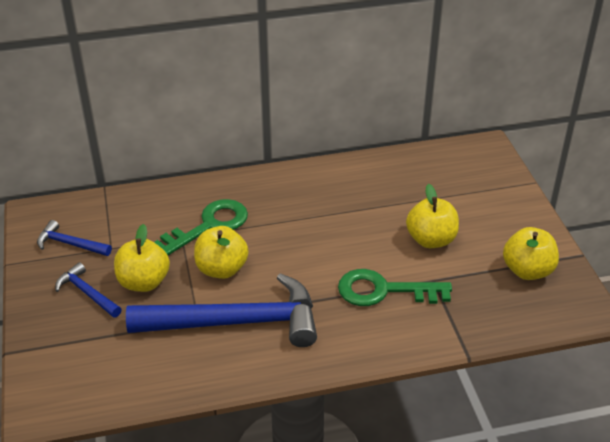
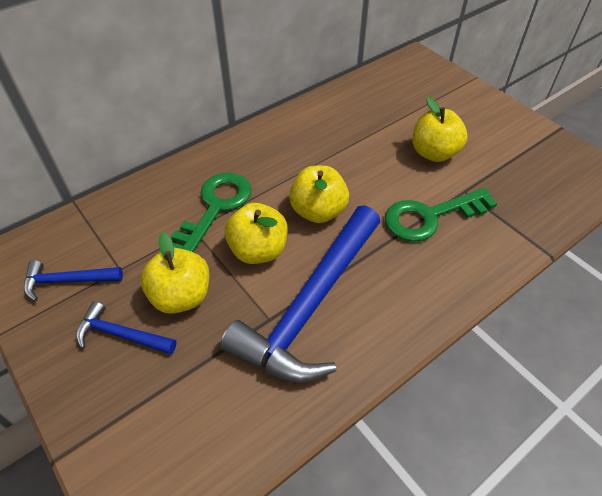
camera: 25 degrees left, 10 degrees up
blue hammer [126,273,317,347] -> blue hammer turned 150 degrees clockwise [220,205,380,383]
yellow apple [503,227,559,280] -> yellow apple moved to [289,166,349,223]

